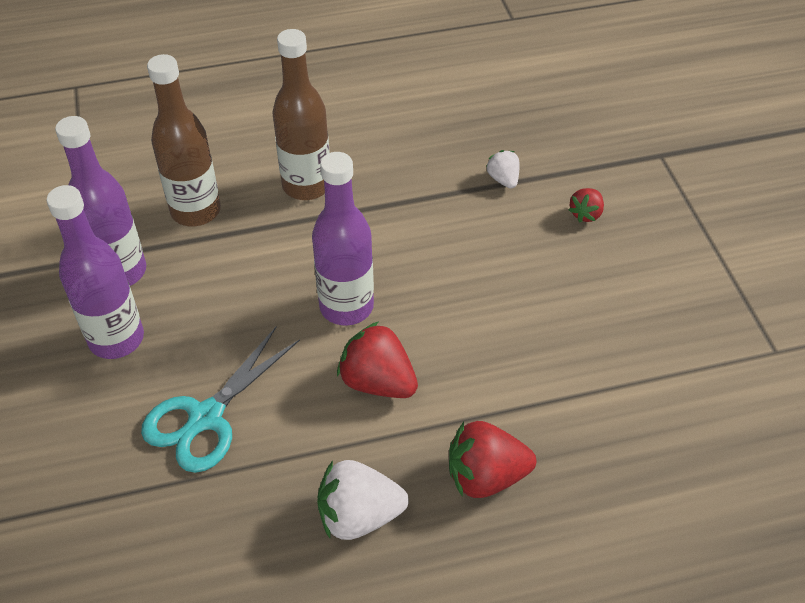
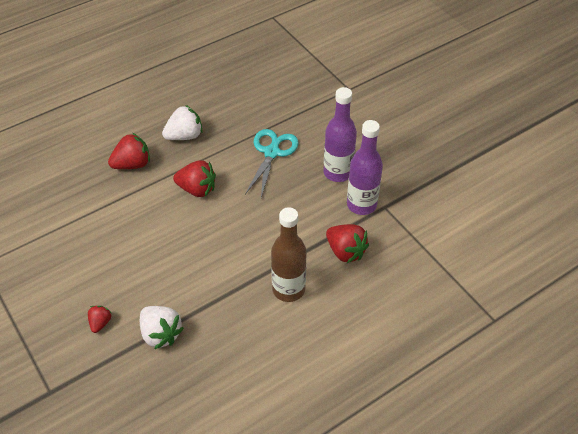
camera: 160 degrees right, 0 degrees up
brown bottle [147,54,221,226] -> red strawberry [326,224,369,263]
purple bottle [312,152,374,325] -> none
white strawberry [486,150,520,189] -> white strawberry [140,306,184,349], size x1.78

